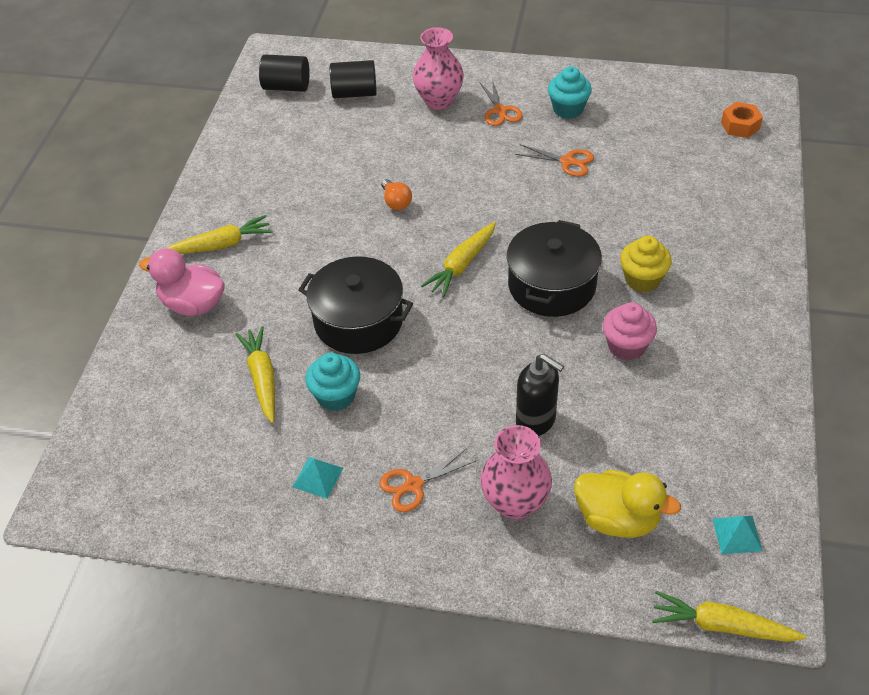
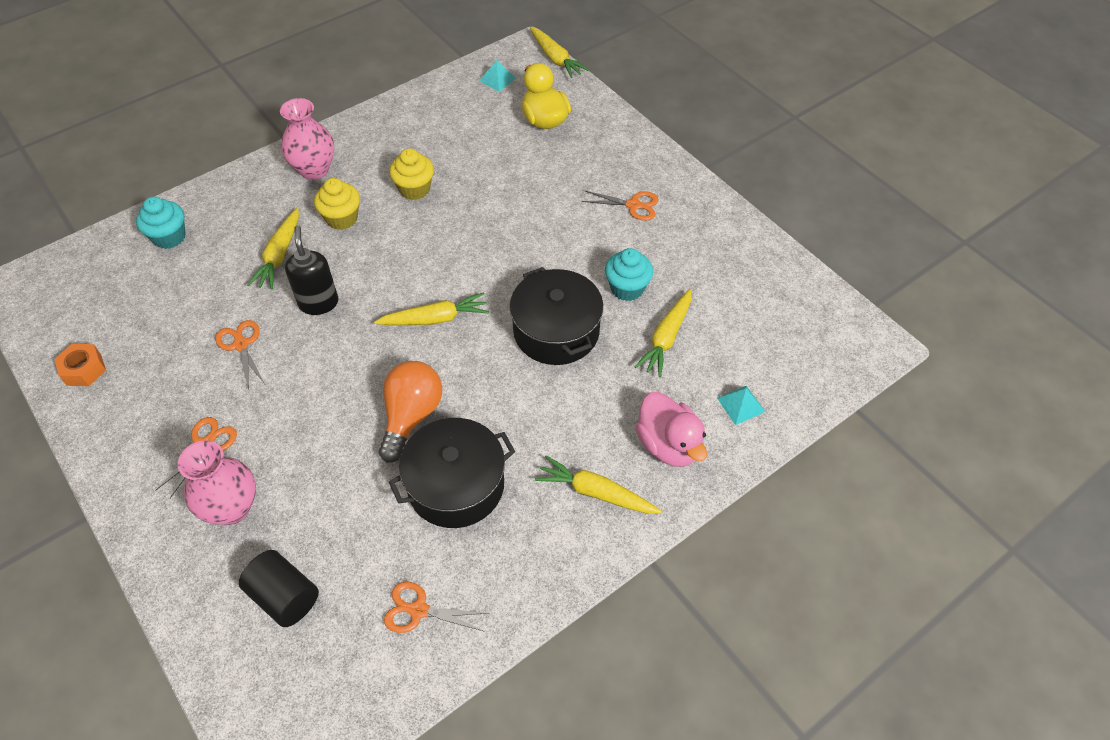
camera: 140 degrees left, 5 degrees up
black cylinder [259,54,310,92] -> none
turquoise pyramid [293,457,343,499] -> turquoise pyramid moved to [717,386,765,425]
orange light bulb [381,179,412,210] -> orange light bulb [379,361,442,463], size x1.85
pink vase [480,425,552,520] -> pink vase moved to [280,98,334,180]
black pot [507,220,602,317] -> black pot moved to [389,418,515,528]
black soap dispenser [516,354,564,436] -> black soap dispenser moved to [285,226,338,315]
turquoise cupcake [548,67,592,119] -> turquoise cupcake moved to [136,197,186,249]
pink cupcake [603,302,657,361] -> yellow cupcake [389,149,434,200]
orange nut [721,102,763,138] -> orange nut moved to [54,344,106,386]
none -> yellow carrot [247,208,299,289]
none -> orange scissors [384,582,488,633]

